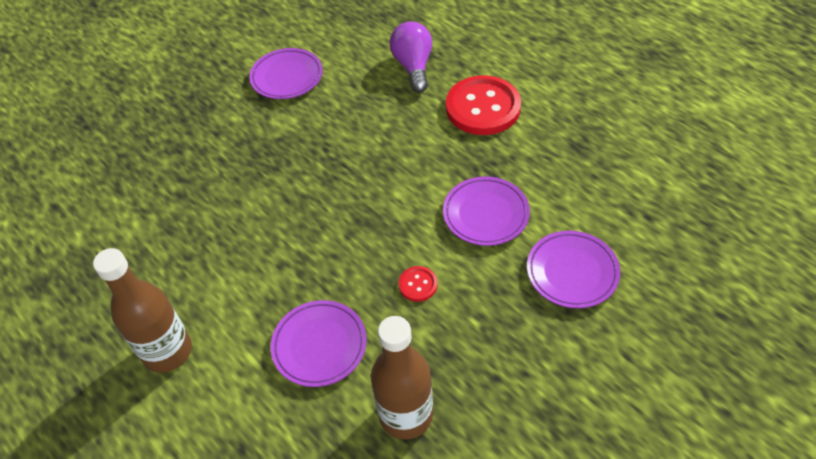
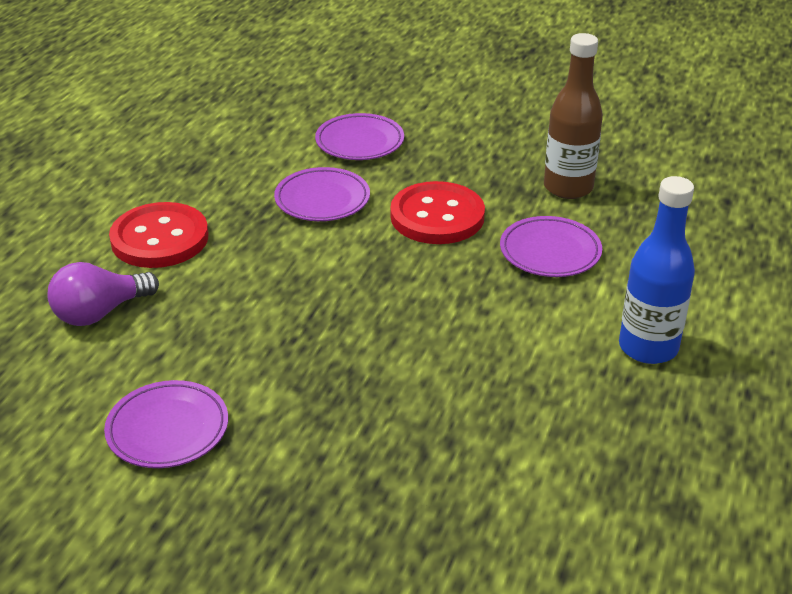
camera: 120 degrees left, 15 degrees down
brown bottle [93,248,192,373] -> blue bottle [619,176,695,364]
red button [399,266,438,302] -> red button [390,181,485,244], size x2.27

